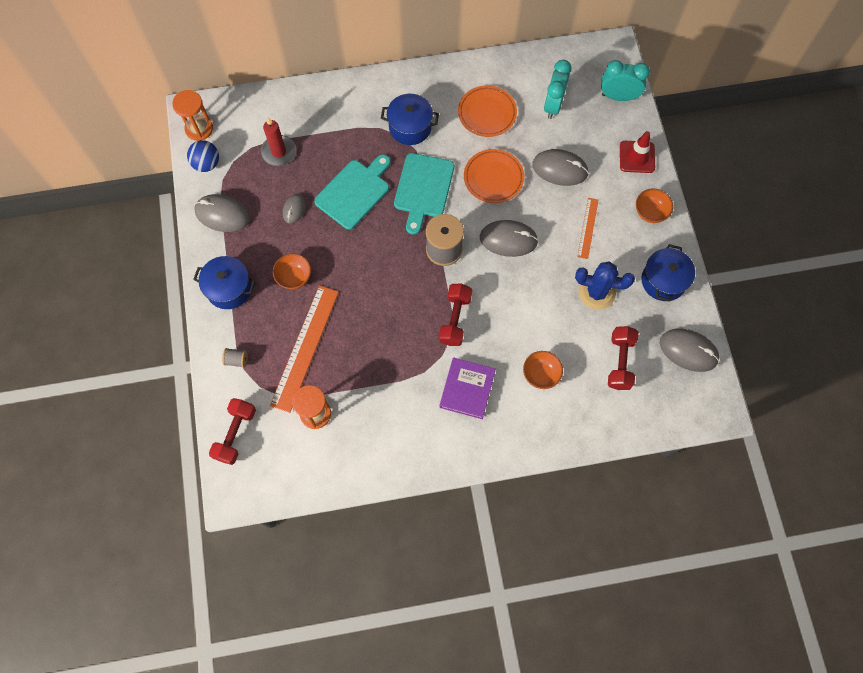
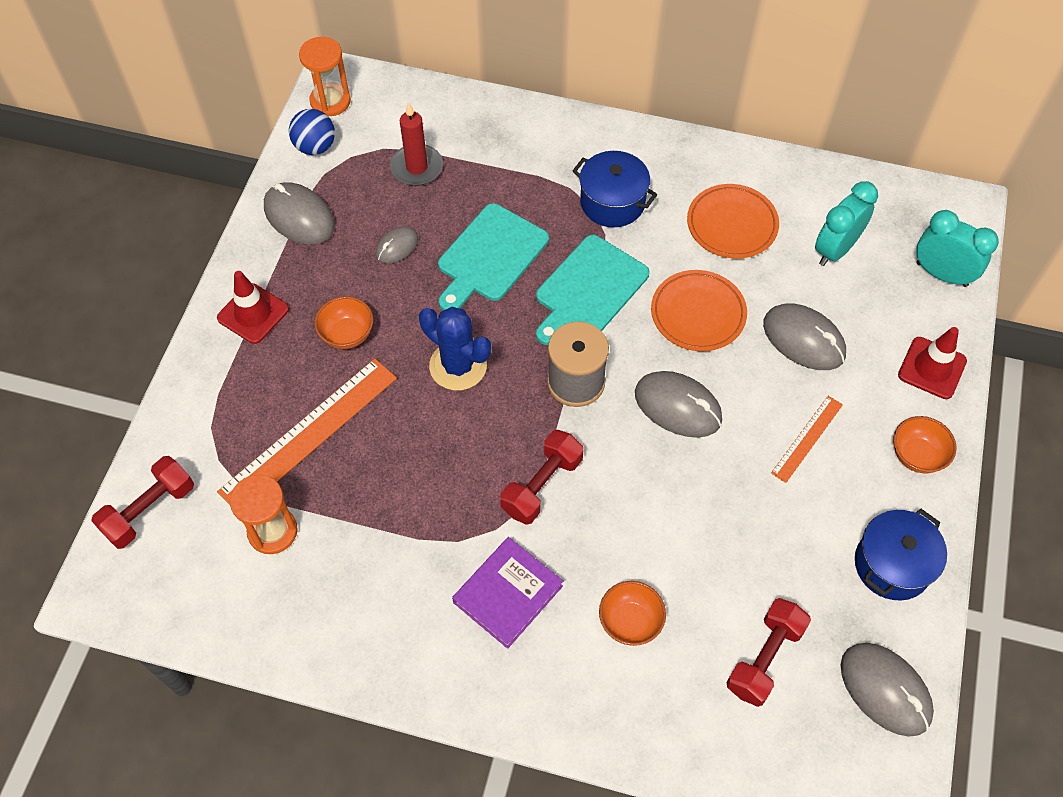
camera: 25 degrees right, 10 degrees down
blue pot [193,256,255,309] -> red traffic cone [217,271,289,344]
grey spool [222,348,248,368] -> none
turquoise cutting board [314,154,391,230] -> turquoise cutting board turned 150 degrees clockwise [438,203,549,310]
blue cactus [575,261,635,310] -> blue cactus moved to [419,307,491,390]

